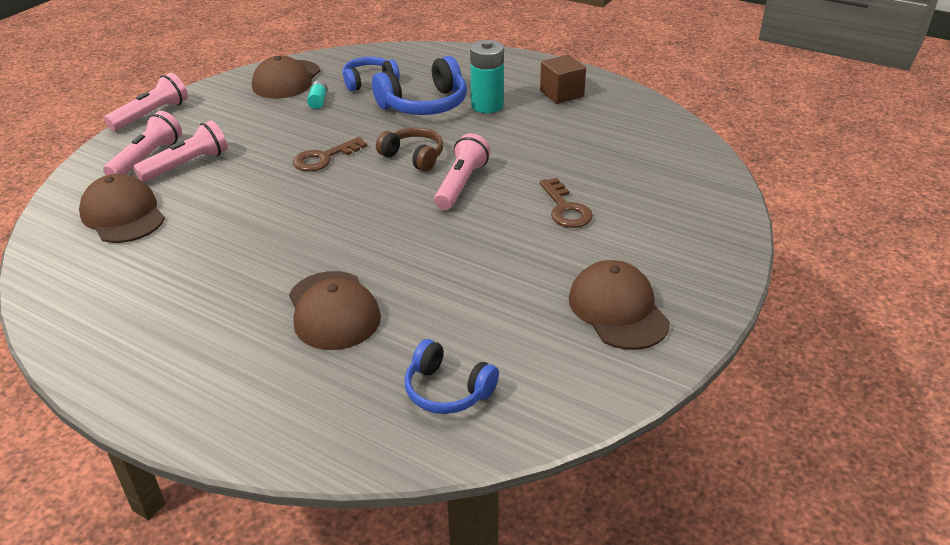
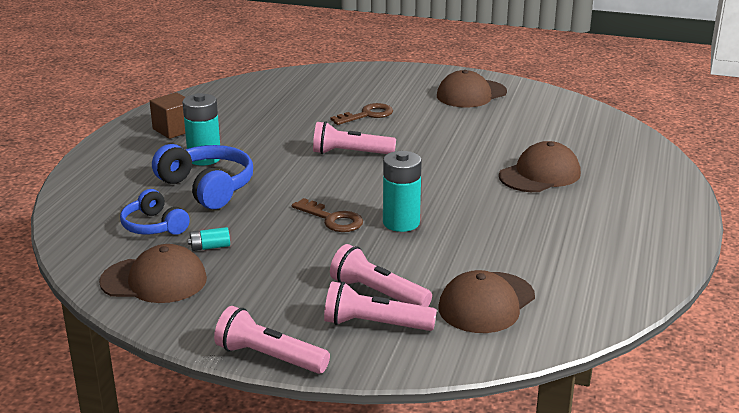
camera: 105 degrees left, 10 degrees down
brown headphones [376,128,443,172] -> none
blue headphones [404,339,499,414] -> none
none -> turquoise battery [383,151,422,232]

